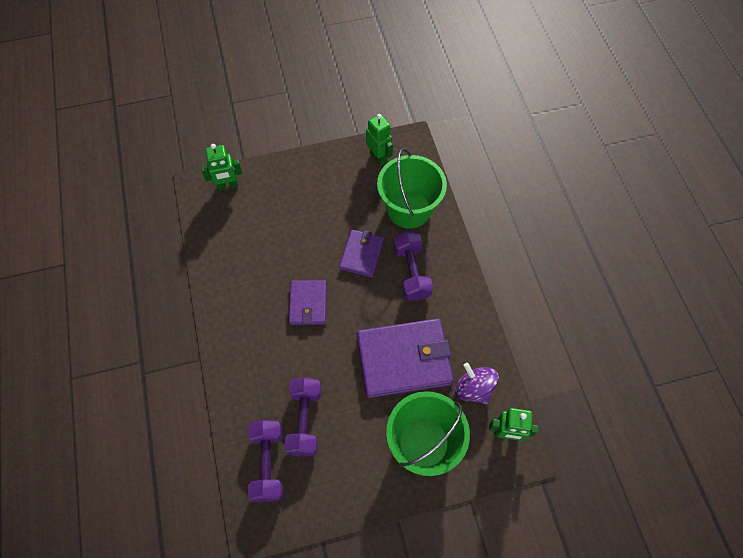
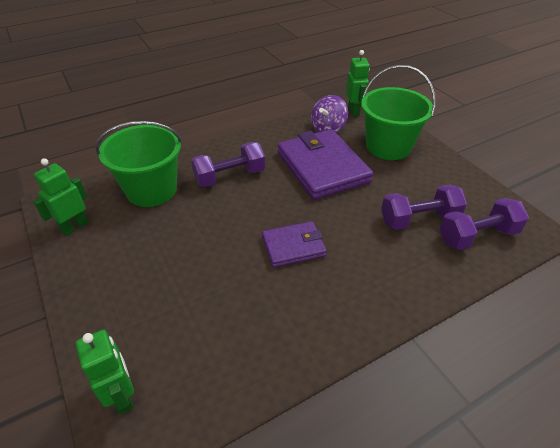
camera: 105 degrees left, 20 degrees down
purple wallet [339,230,384,277] -> none

